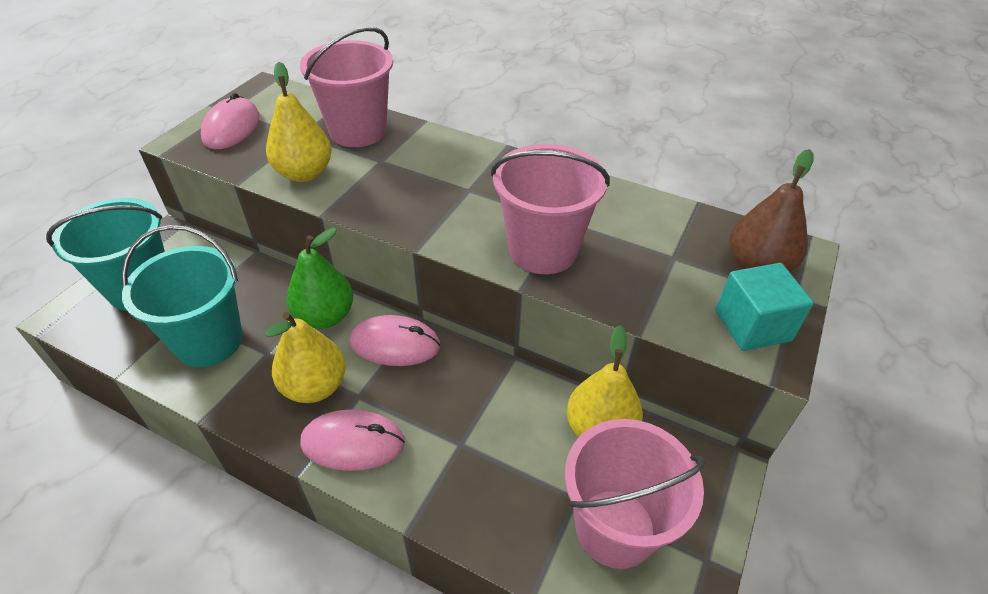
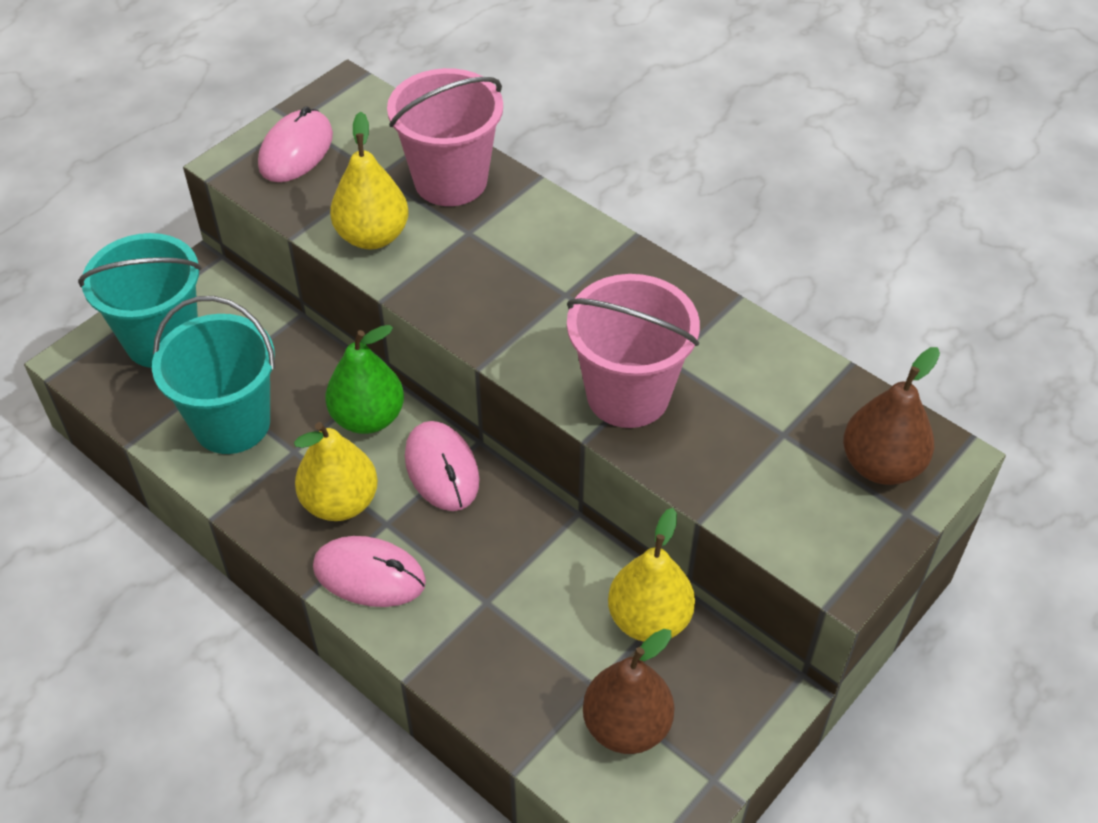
camera: 15 degrees right, 5 degrees up
pink mouse [350,315,440,366] -> pink mouse turned 45 degrees clockwise [405,421,479,511]
pink bucket [565,419,705,569] -> brown pear [583,629,674,754]
turquoise cube [715,263,814,351] -> none

